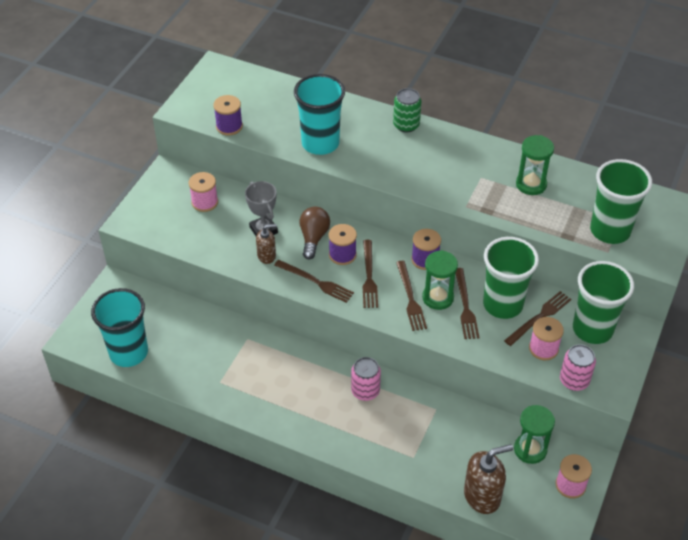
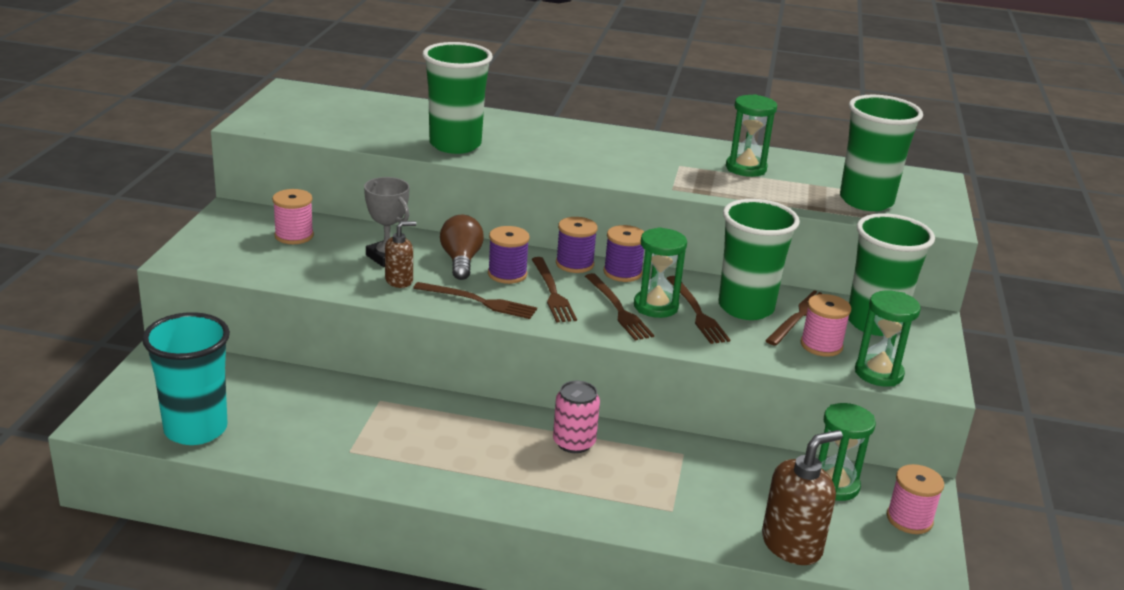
camera: 15 degrees left, 20 degrees down
purple spool [213,95,243,135] -> purple spool moved to [556,217,598,273]
turquoise cup [294,74,345,155] -> green cup [422,42,493,154]
green can [393,88,421,133] -> none
pink can [560,344,596,391] -> green hourglass [855,290,921,386]

